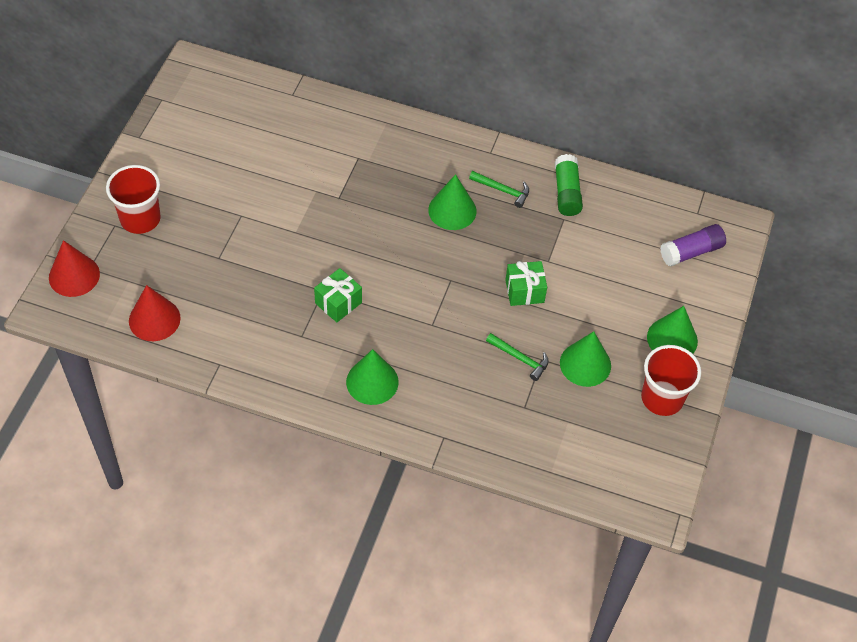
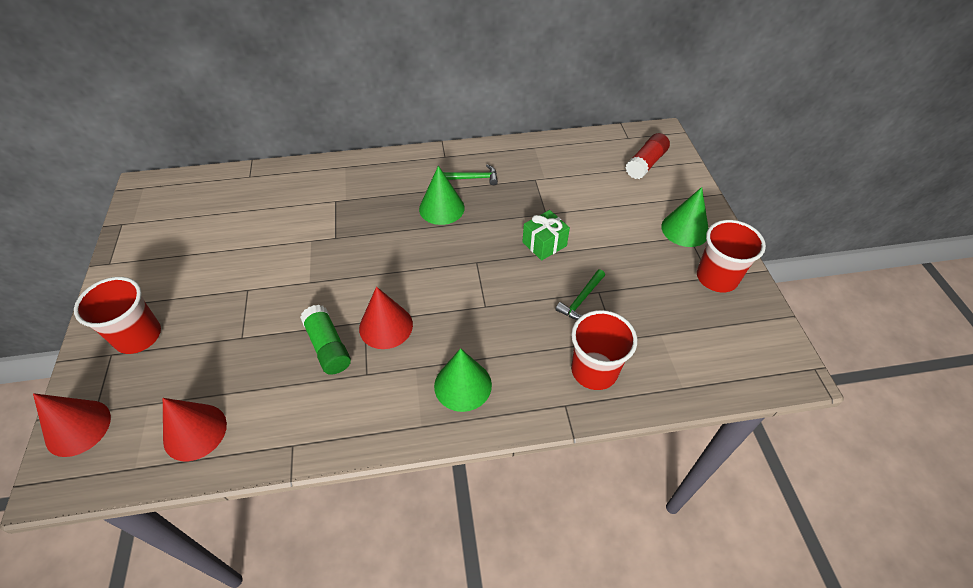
camera: 25 degrees left, 5 degrees down
green gift [314,268,362,322] -> red cone [359,287,413,349]
green hammer [486,333,549,381] -> green hammer turned 120 degrees clockwise [555,269,605,320]
green glue stick [555,154,583,216] -> green glue stick moved to [300,305,351,375]
green cone [560,331,611,387] -> none
purple glue stick [660,224,726,266] -> red glue stick [626,133,670,179]
none -> red cup [571,310,637,390]

